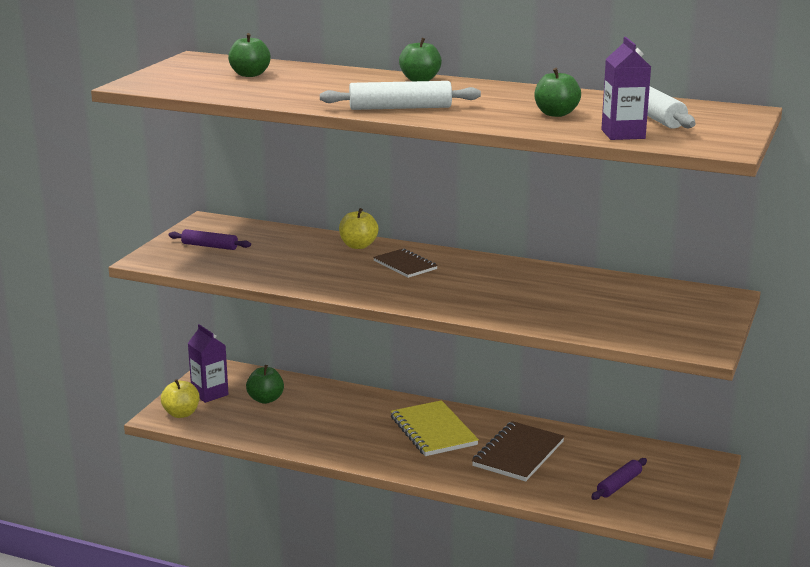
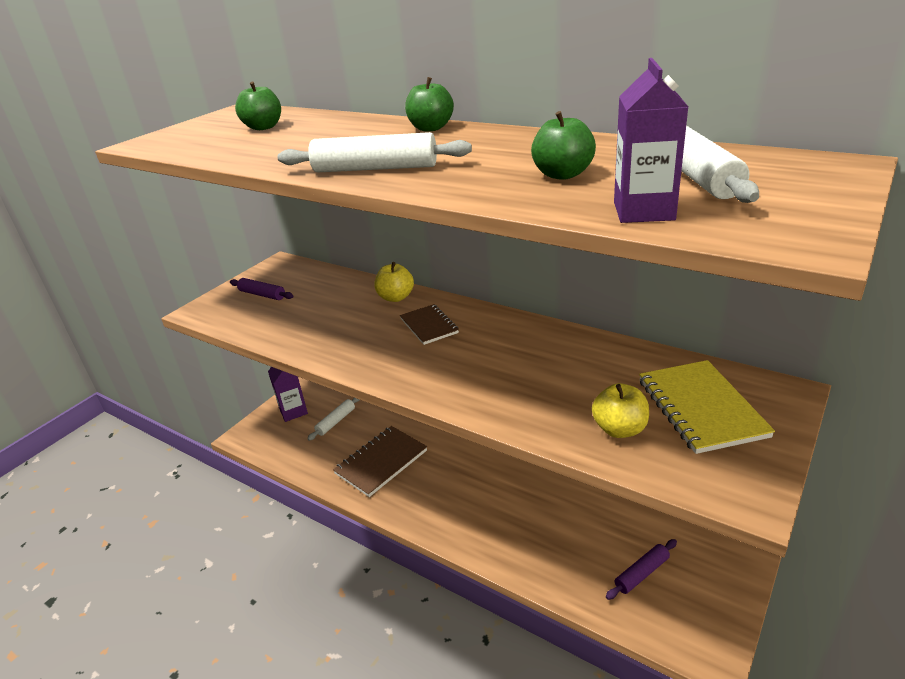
camera: 15 degrees right, 10 degrees up
yellow apple [161,379,199,418] -> yellow apple moved to [592,383,649,438]
green apple [246,365,284,404] -> white rolling pin [307,398,359,441]
yellow notebook [391,400,479,456] -> yellow notebook moved to [639,360,775,454]
brown notebook [472,421,565,482] -> brown notebook moved to [333,426,427,497]

